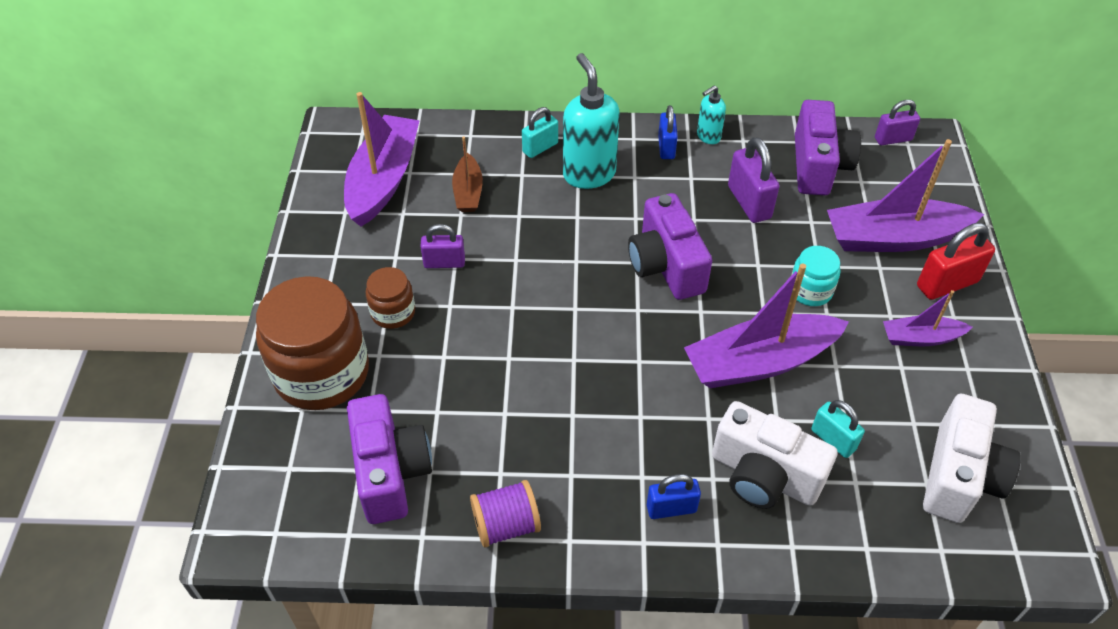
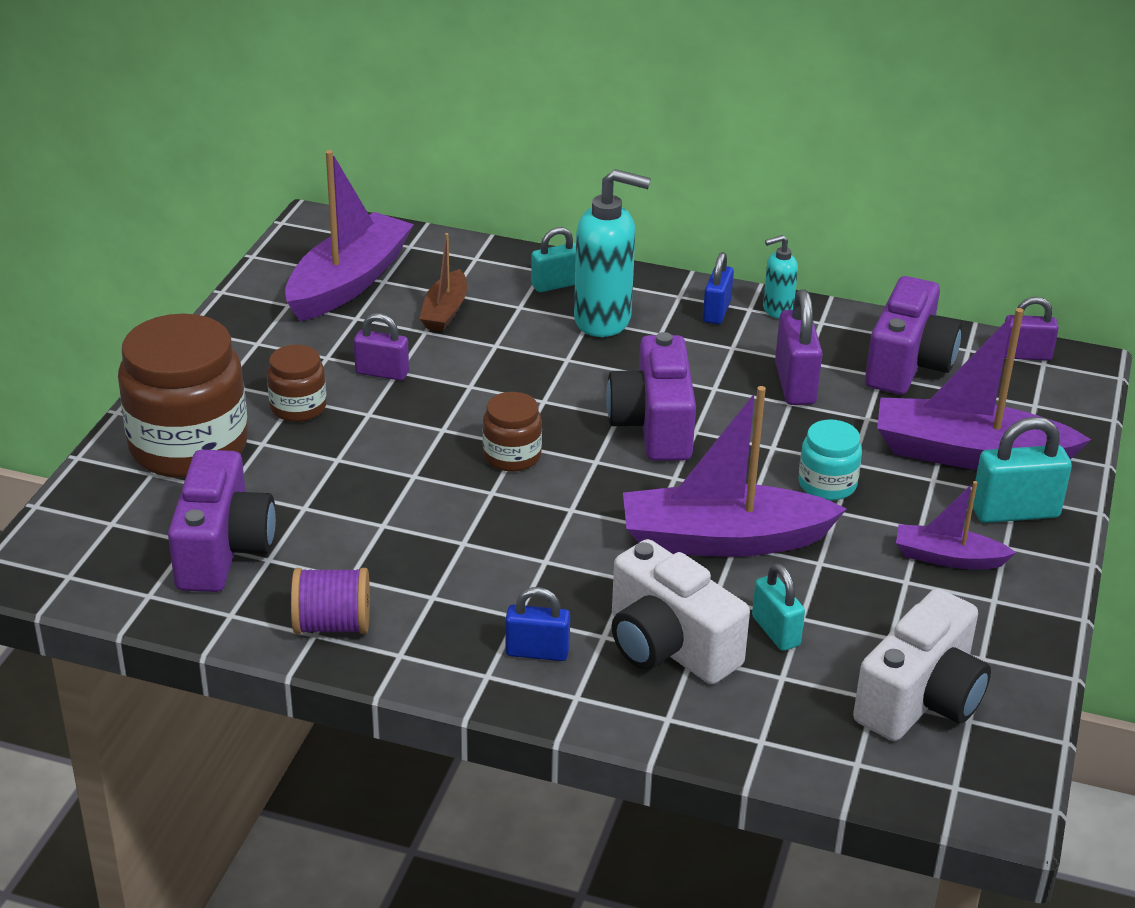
camera: 15 degrees right, 15 degrees down
turquoise soap dispenser [563,53,620,189] -> turquoise soap dispenser turned 105 degrees clockwise [574,169,651,337]
red padlock [917,223,995,300] -> turquoise padlock [973,417,1072,523]
none -> brown jar [483,392,542,472]

